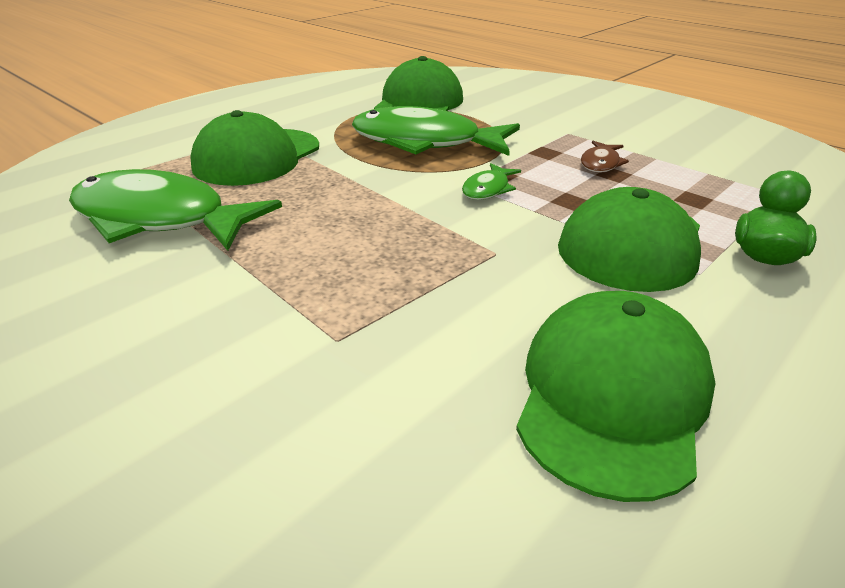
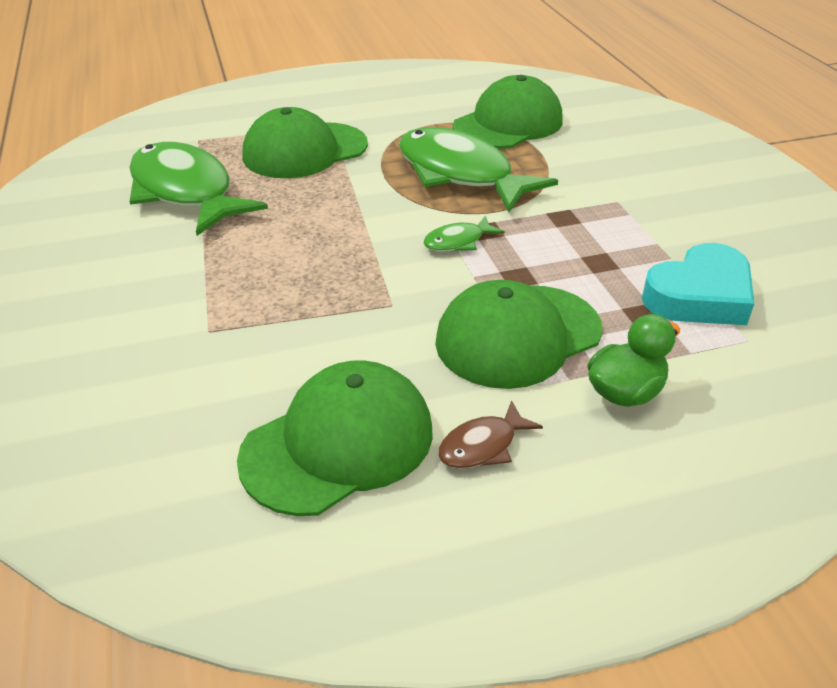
camera: 30 degrees right, 5 degrees up
brown fish [581,141,629,173] -> brown fish moved to [438,400,543,469]
none -> turquoise heart [642,243,754,325]

